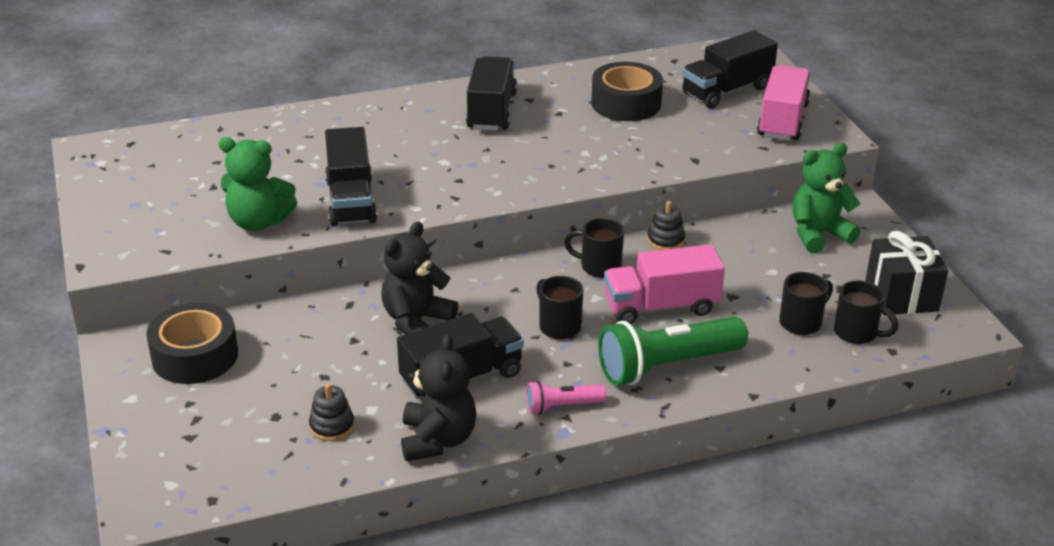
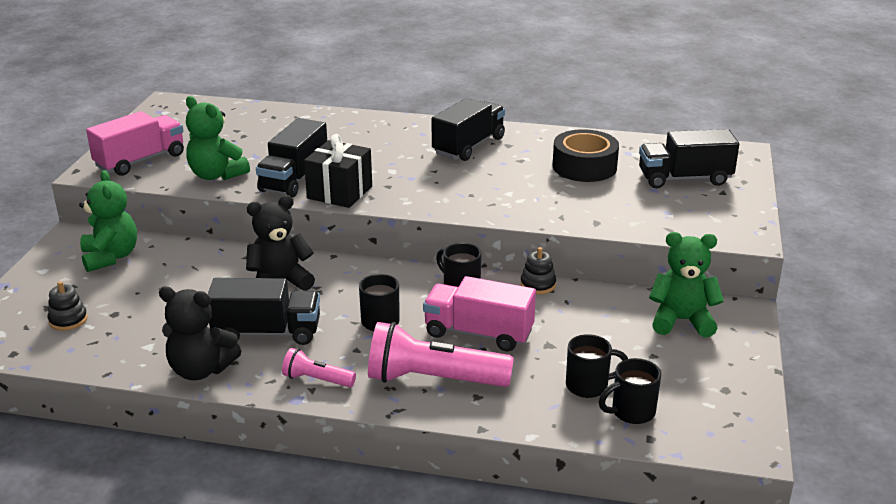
camera: 30 degrees right, 5 degrees down
black tape [146,303,238,384] -> green teddy bear [79,170,137,272]
black stacking toy [309,383,354,441] -> black stacking toy moved to [48,281,87,331]
black teddy bear [401,334,477,461] -> black teddy bear turned 75 degrees clockwise [159,286,241,380]
green flashlight [598,317,748,386] -> pink flashlight [368,322,514,387]
pink truck [757,65,811,141] -> pink truck moved to [86,111,184,176]
black mug [834,280,898,344] -> black mug turned 90 degrees clockwise [599,358,661,424]
black gift [866,231,948,315] -> black gift moved to [304,134,372,208]

